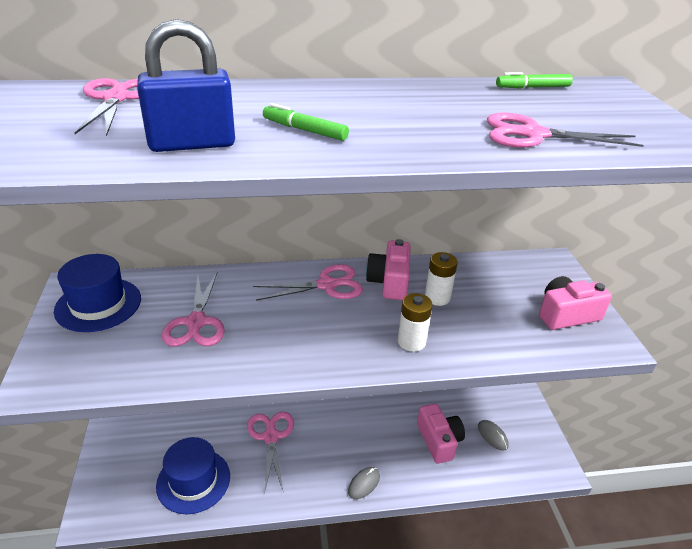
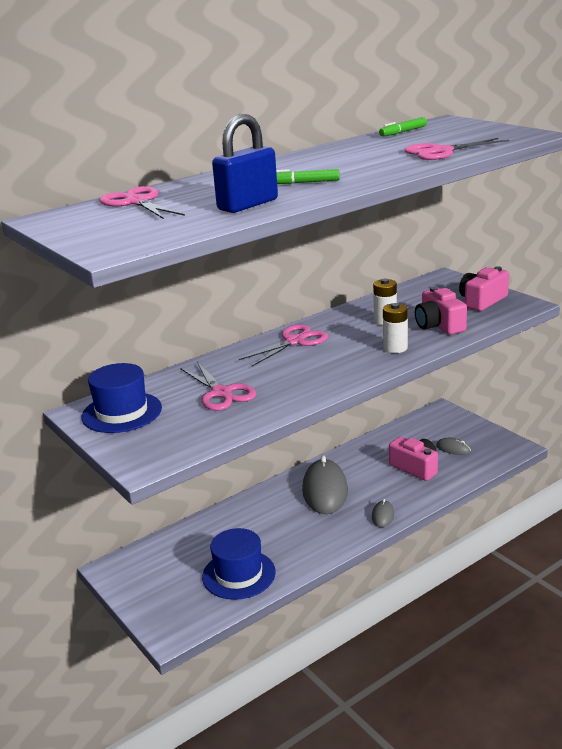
camera: 25 degrees left, 10 degrees down
pink scissors [247,412,294,493] -> none
pink camera [366,239,411,300] -> pink camera moved to [415,287,467,335]
none -> grey mouse [302,455,348,514]

